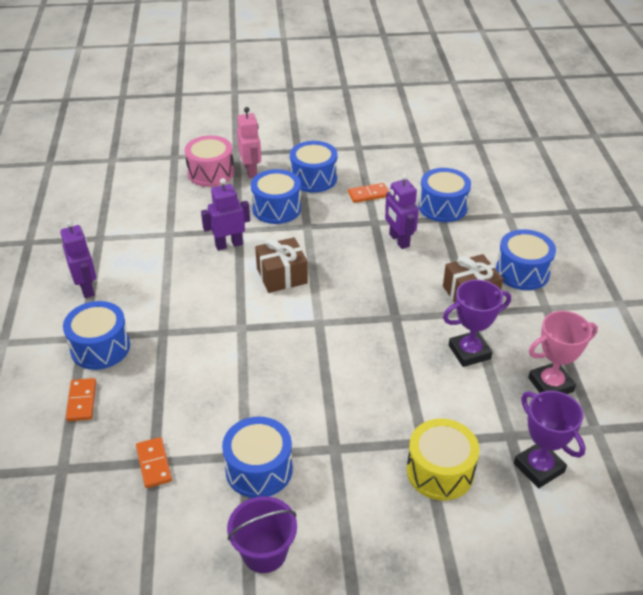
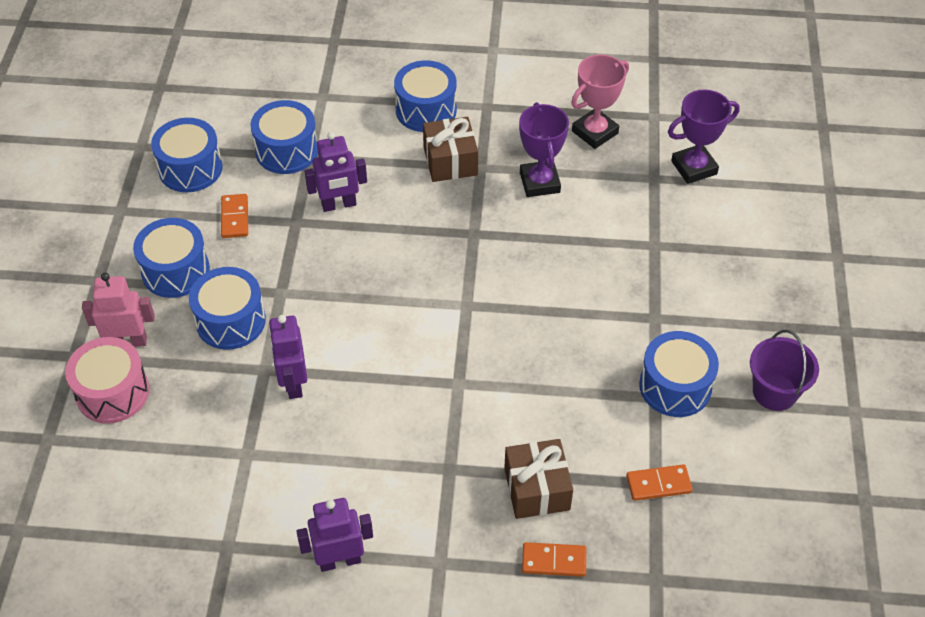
camera: 80 degrees left, 10 degrees up
blue drum [63,301,130,370] -> blue drum moved to [151,118,223,192]
brown gift [255,237,308,293] -> brown gift moved to [504,439,573,519]
yellow drum [407,419,480,500] -> none
pink trophy [528,311,598,394] -> pink trophy turned 60 degrees clockwise [571,54,629,149]

